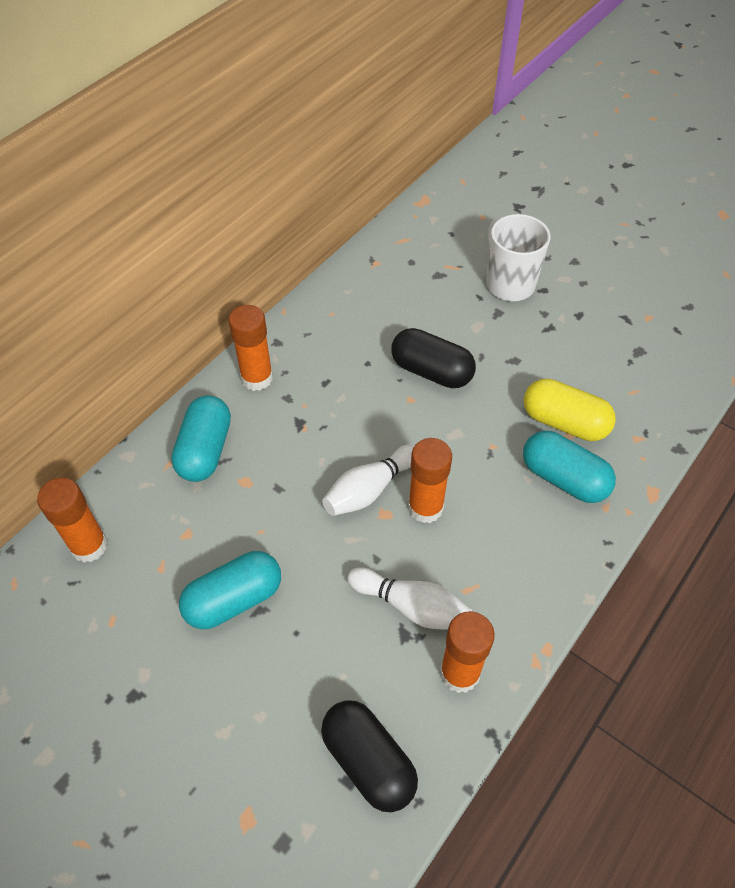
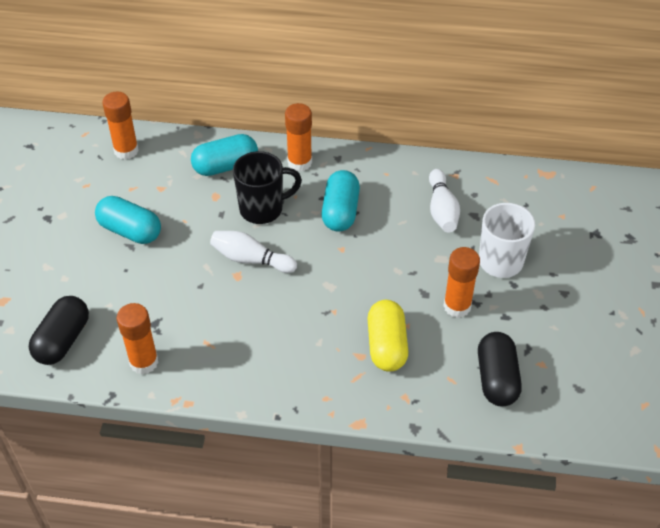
camera: 60 degrees right, 5 degrees down
white bowling pin [347,567,472,630] -> white bowling pin moved to [429,169,460,232]
black capsule [391,328,476,388] -> black capsule moved to [478,332,522,406]
orange glue stick [408,438,452,523] -> orange glue stick moved to [443,247,480,318]
turquoise capsule [523,431,616,503] -> turquoise capsule moved to [322,170,360,232]
none -> black mug [233,151,302,224]

